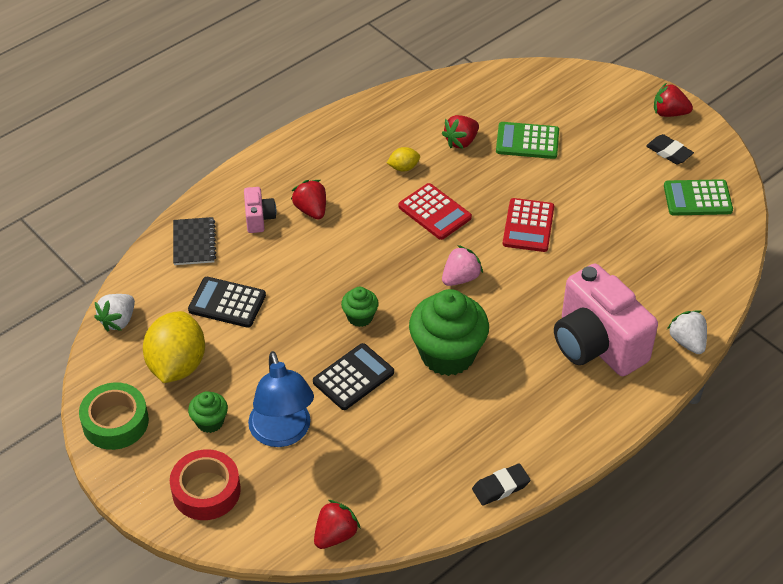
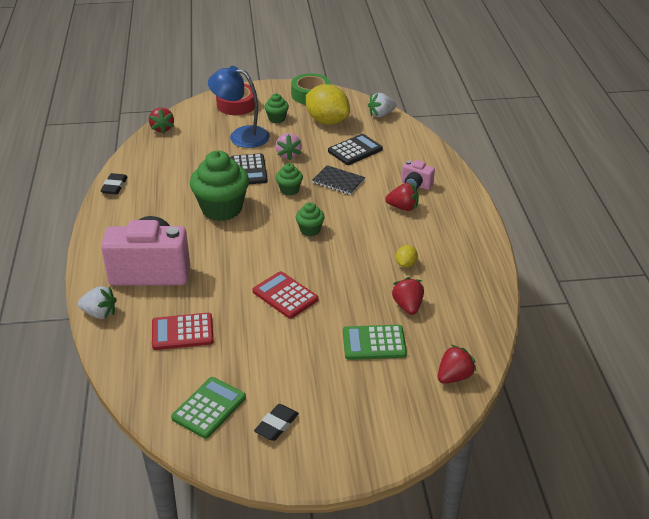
camera: 125 degrees right, 10 degrees down
white strawberry [94,294,135,331] -> white strawberry turned 90 degrees counterclockwise [368,93,396,117]
black notebook [173,217,216,265] -> black notebook moved to [312,165,365,195]
red calculator [398,183,472,240] -> red calculator moved to [152,313,214,350]
pink strawberry [442,245,483,286] -> pink strawberry moved to [275,133,302,161]
green calculator [496,122,559,159] -> green calculator turned 135 degrees counterclockwise [343,325,407,360]
black eraser [646,134,694,164] -> black eraser turned 45 degrees counterclockwise [254,404,299,441]
red strawberry [654,83,693,117] -> red strawberry moved to [438,345,476,384]
none -> green cupcake [296,202,325,236]

